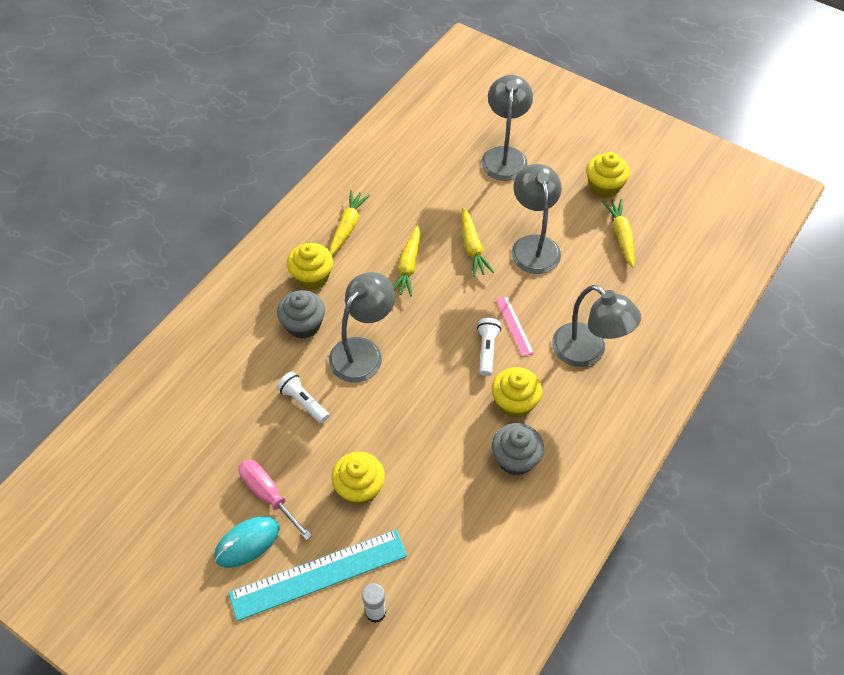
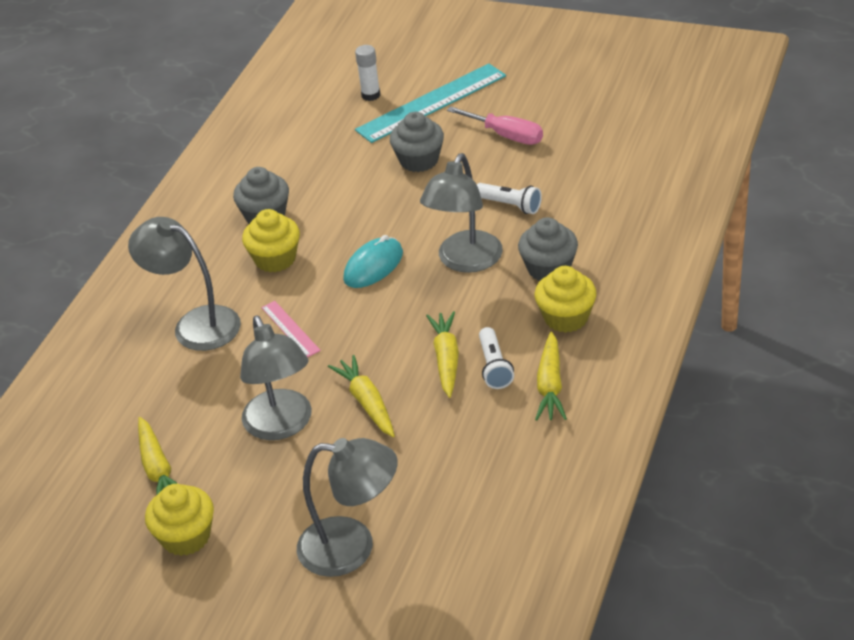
camera: 170 degrees right, 15 degrees down
turquoise mouse [214,516,279,568] -> turquoise mouse moved to [343,235,403,288]
yellow cupcake [331,452,385,505] -> grey cupcake [390,112,444,172]
white flashlight [477,318,501,376] -> white flashlight moved to [479,327,514,389]
grey lamp [481,75,533,181] -> grey lamp turned 75 degrees counterclockwise [297,438,398,577]

